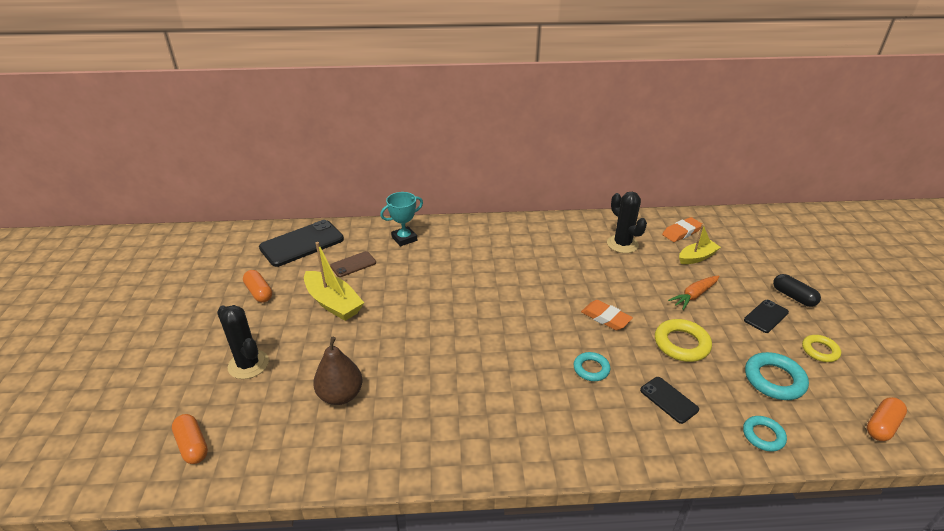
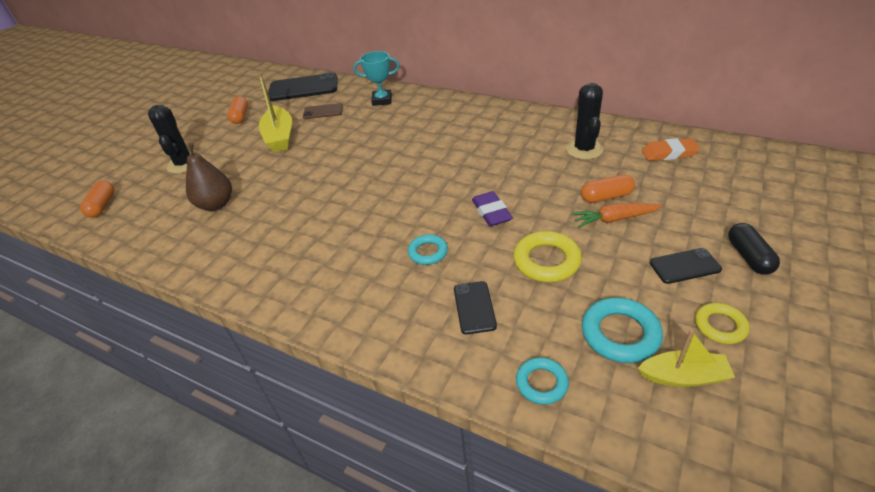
camera: 35 degrees right, 5 degrees up
orange eraser [581,300,633,330] -> purple eraser [472,191,513,226]
yellow boat [679,224,721,264] -> yellow boat moved to [638,330,735,387]
orange capsule [867,397,907,441] -> orange capsule moved to [581,174,635,203]

